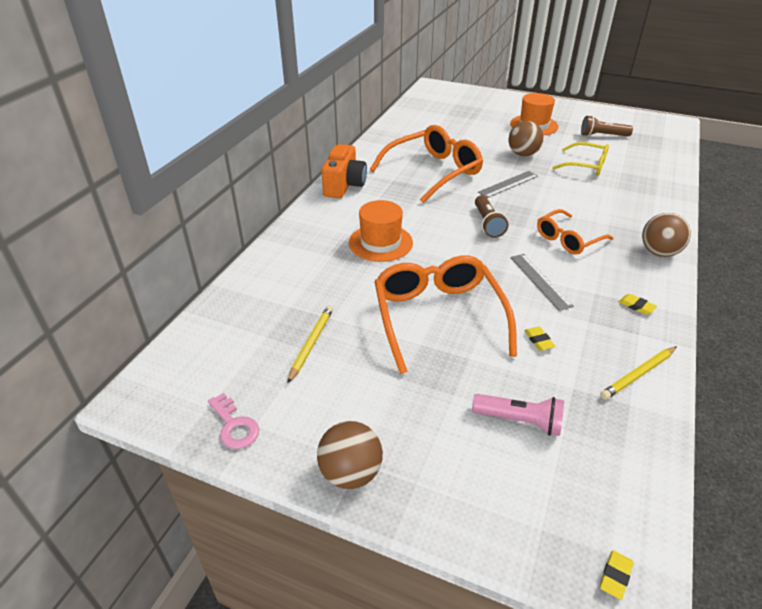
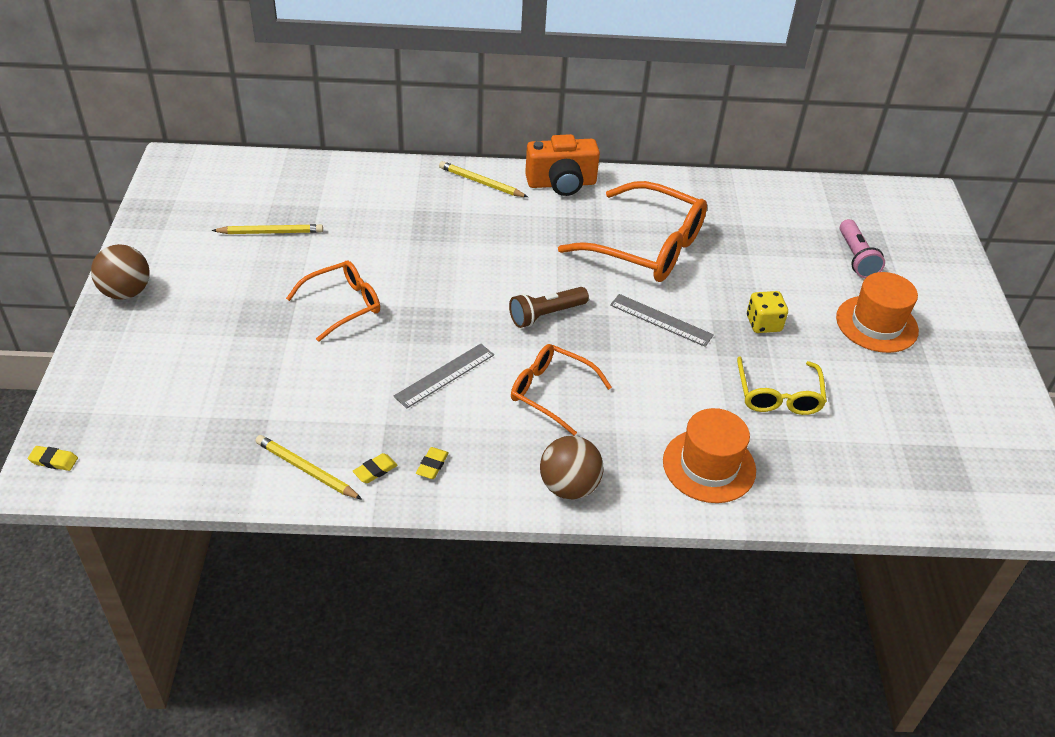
camera: 65 degrees right, 5 degrees up
pink key [208,393,259,449] -> none
orange hat [349,200,413,262] -> orange hat moved to [663,408,756,503]
orange glasses [374,256,517,374] -> orange glasses [286,261,380,342], size x0.59
pink flashlight [472,394,564,436] -> pink flashlight moved to [840,219,885,278]
brown ball [508,121,544,156] -> yellow dice [747,291,788,333]
yellow eraser [525,326,555,351] -> yellow eraser moved to [353,453,398,483]
brown flashlight [581,115,633,137] -> none
none -> yellow pencil [439,161,528,197]

